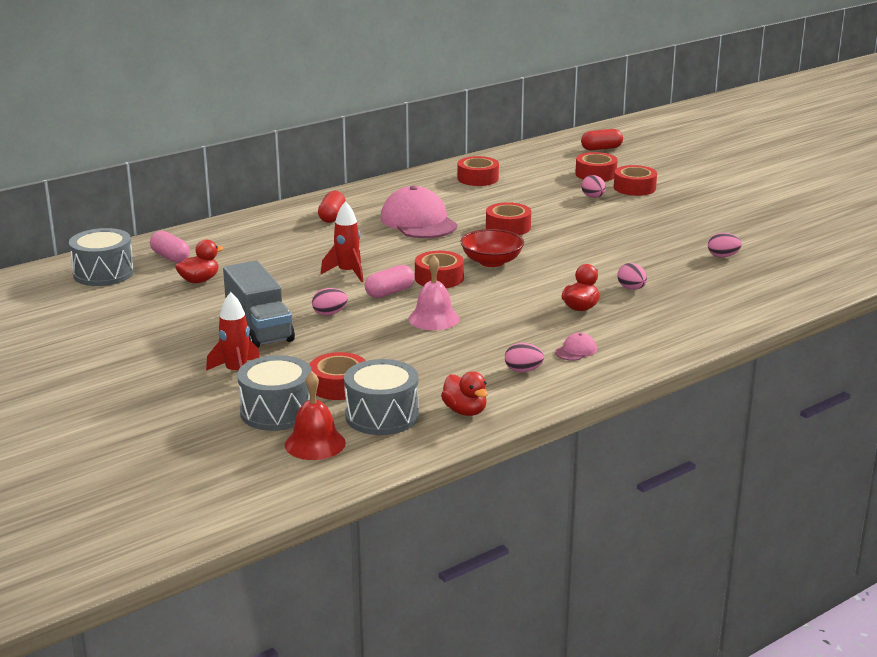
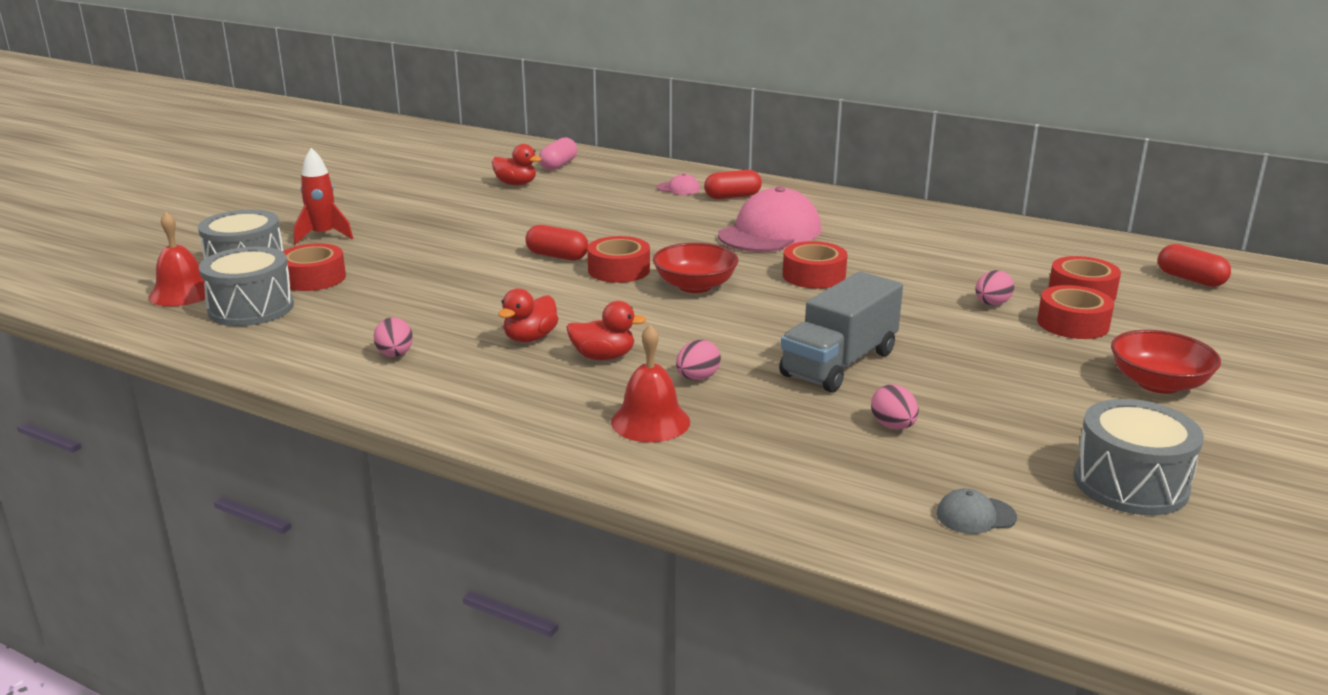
camera: 65 degrees right, 0 degrees up
grey drum [69,228,134,286] -> grey drum moved to [1074,399,1204,515]
grey truck [223,261,295,348] -> grey truck moved to [779,271,903,393]
pink egg [312,288,348,315] -> none
red rocket [321,201,364,282] -> none
pink capsule [365,265,415,298] -> red capsule [525,225,588,261]
pink bell [408,255,460,330] -> none
red duck [441,372,488,416] -> red duck moved to [498,288,558,343]
red tape [457,156,499,186] -> none
pink cap [555,333,597,361] -> pink cap moved to [657,173,700,195]
none -> red bell [611,325,690,442]
none -> grey cap [936,488,1017,534]
none -> red bowl [1111,330,1221,394]

